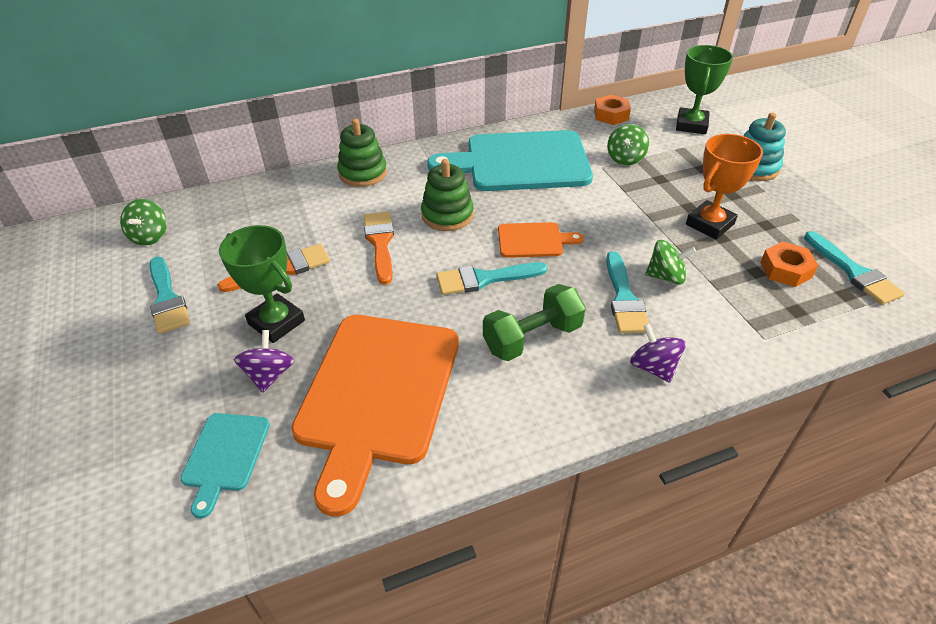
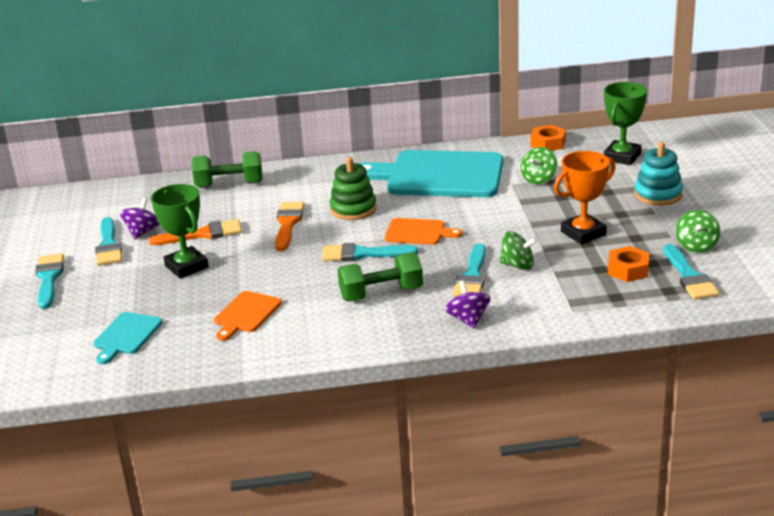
camera: 15 degrees right, 15 degrees down
green spinning top [120,199,167,246] -> green spinning top moved to [676,210,720,253]
purple spinning top [234,330,294,393] -> purple spinning top moved to [120,198,160,239]
orange cutting board [291,315,459,516] -> orange cutting board [214,291,282,341], size x0.46
green stacking toy [337,119,387,187] -> none
none -> turquoise brush [35,253,64,309]
none -> green dumbbell [192,151,263,187]

